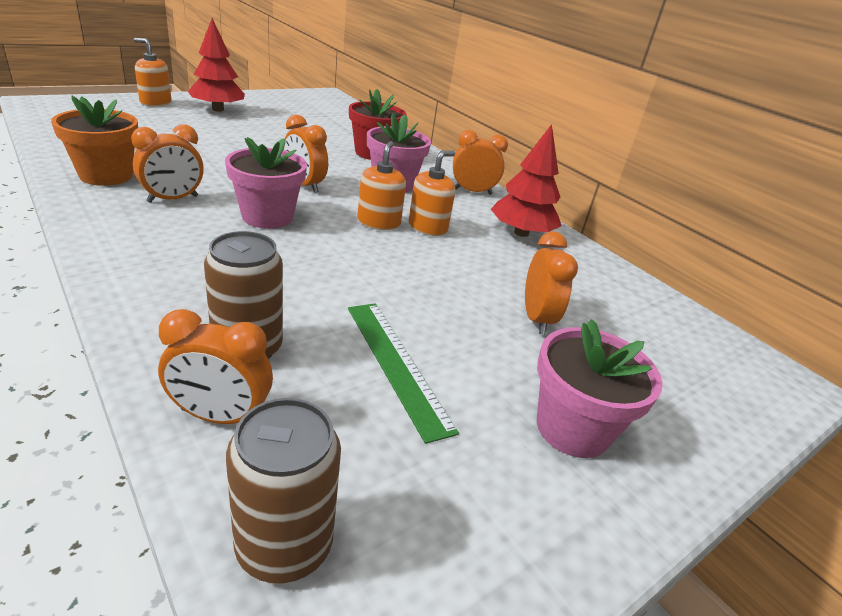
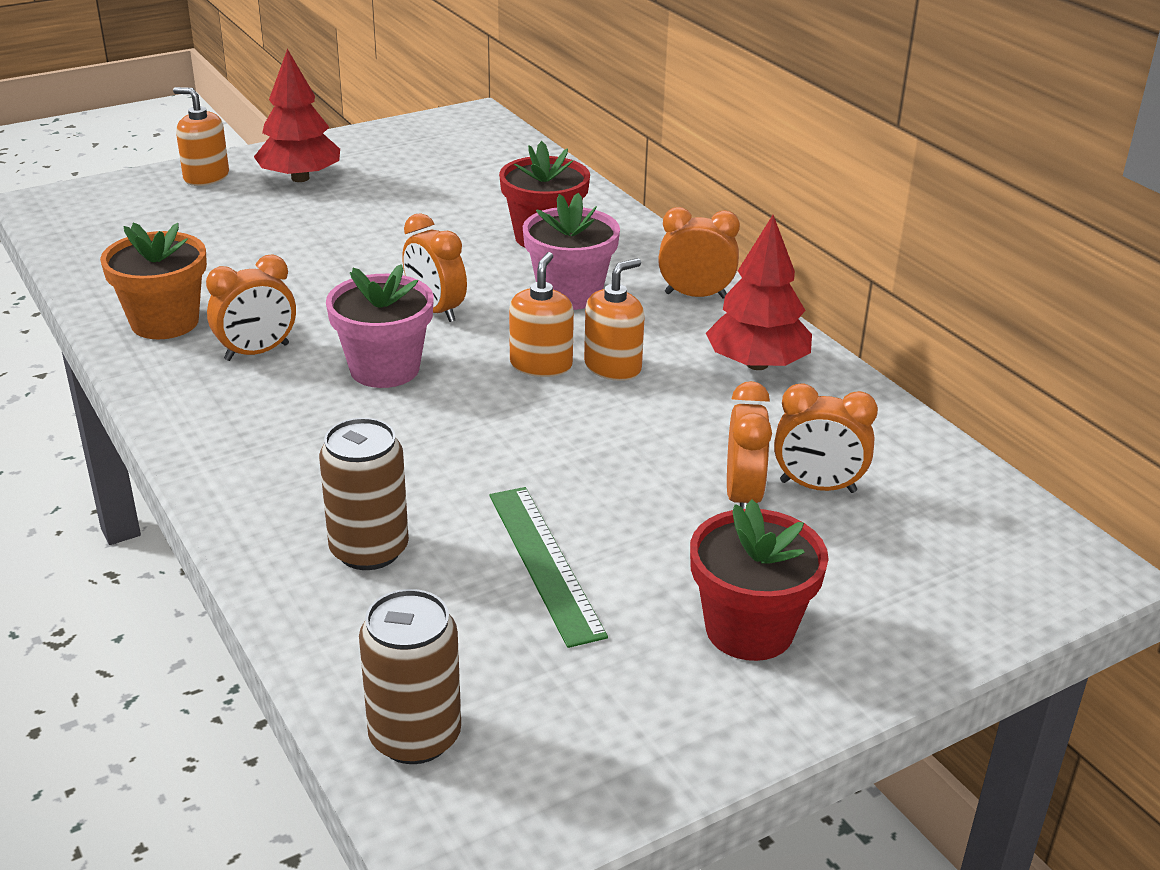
camera: 10 degrees right, 0 degrees up
orange clock [158,309,273,424] -> orange clock moved to [774,384,878,493]
pink flower pot [537,319,663,458] -> red flower pot [690,500,829,661]

